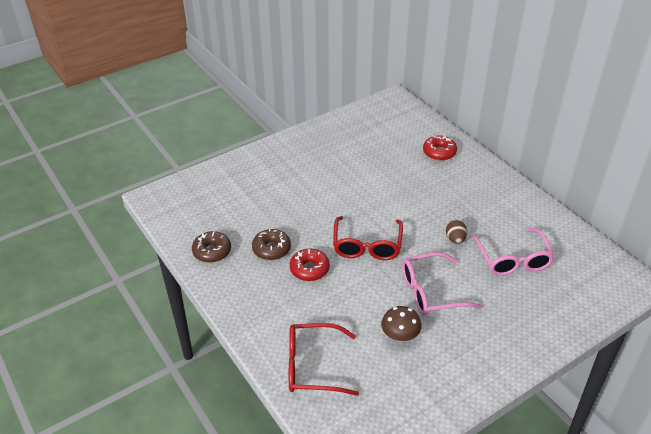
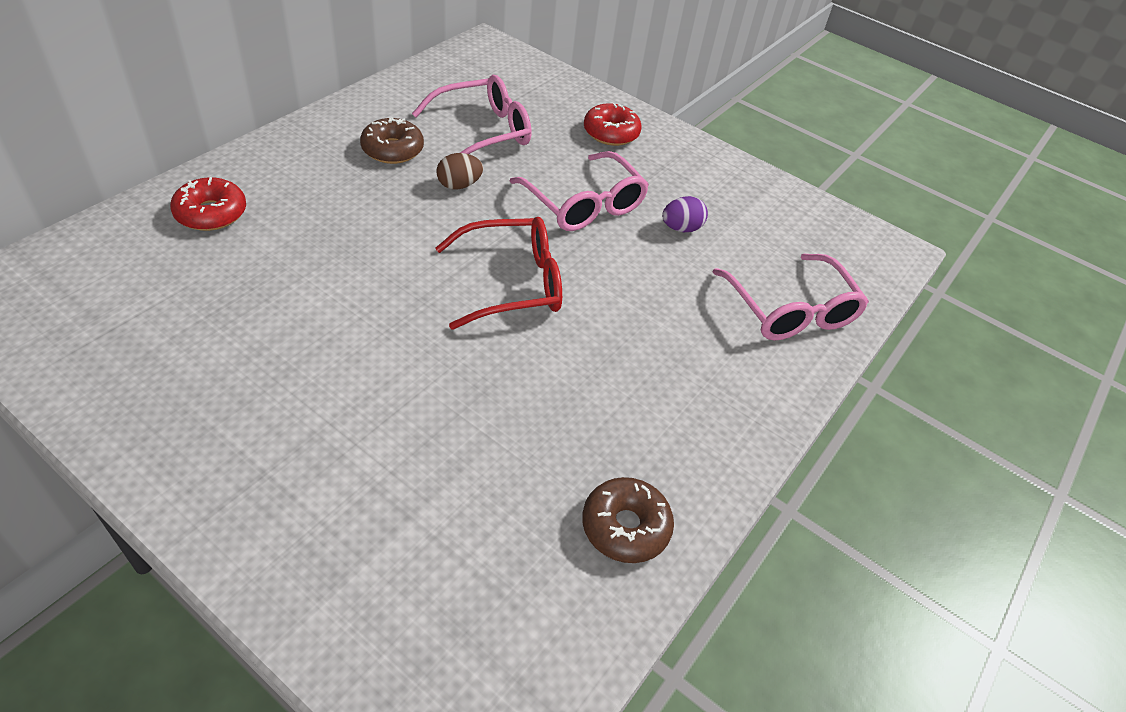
camera: 115 degrees left, 5 degrees up
brown donut [252,229,291,260] -> brown donut moved to [360,117,424,164]
red glasses [289,323,359,396] -> pink glasses [712,254,869,340]
red donut [290,249,330,281] -> red donut moved to [584,103,642,146]
brown mushroom [381,306,422,342] -> purple egg [662,196,708,232]

